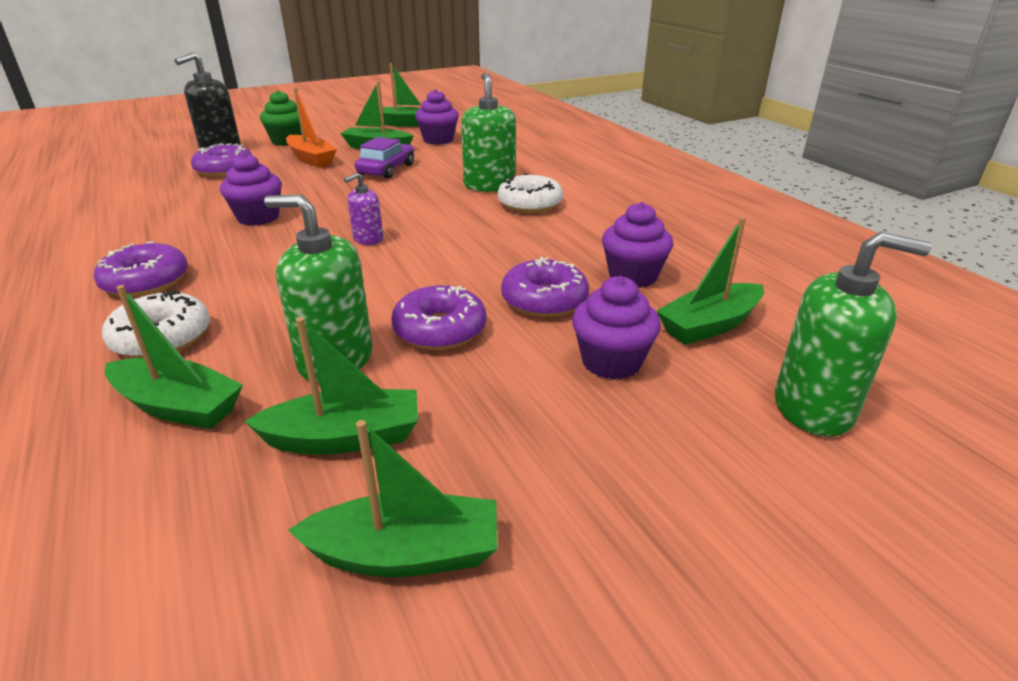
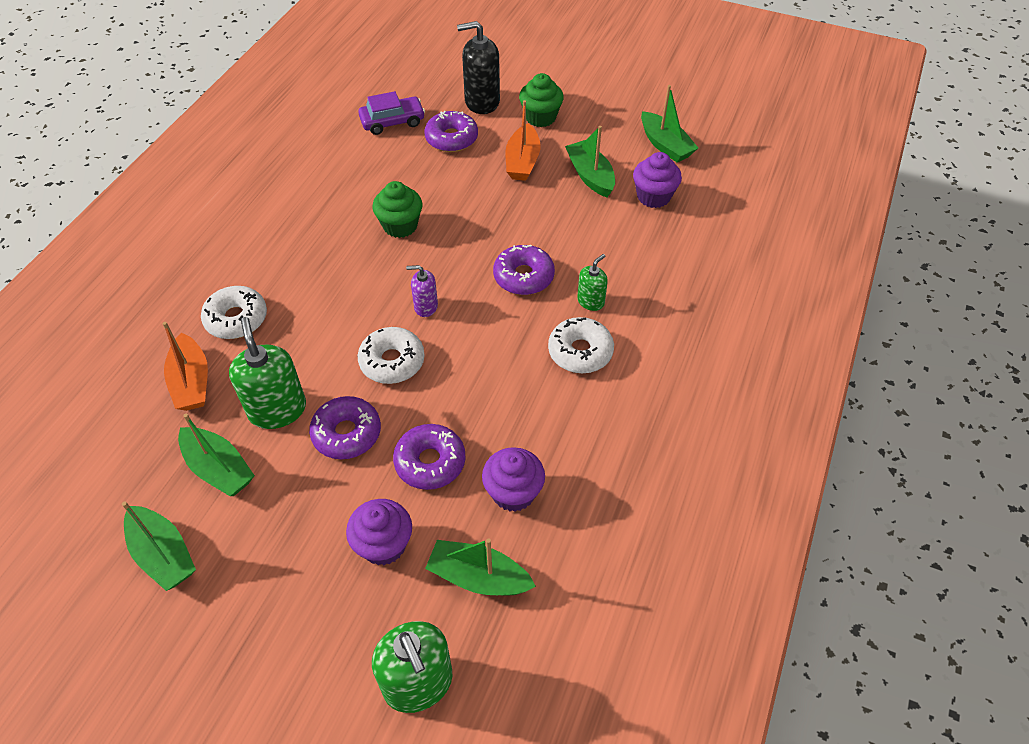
camera: 50 degrees right, 20 degrees up
purple donut [93,242,188,297] -> purple donut moved to [493,245,555,295]
green boat [105,285,243,429] -> orange boat [163,322,208,411]
purple cupcake [220,153,282,226] -> green cupcake [372,181,422,238]
purple car [355,137,414,179] -> purple car moved to [358,91,425,135]
green soap dispenser [461,73,516,192] -> green soap dispenser [577,254,608,311], size x0.55
none -> white donut [358,327,425,384]

